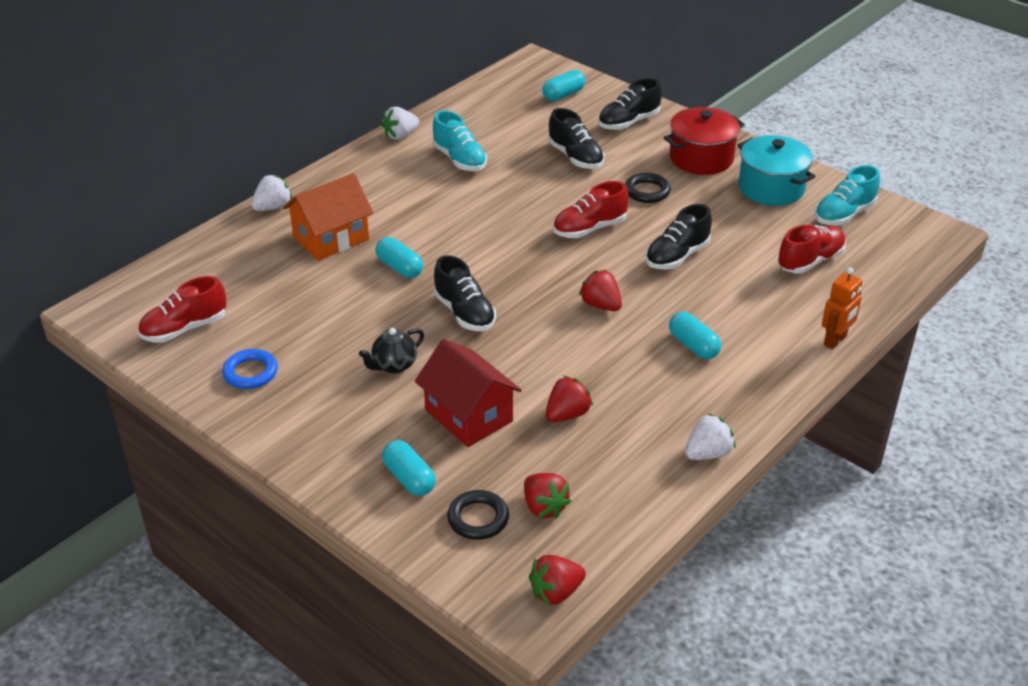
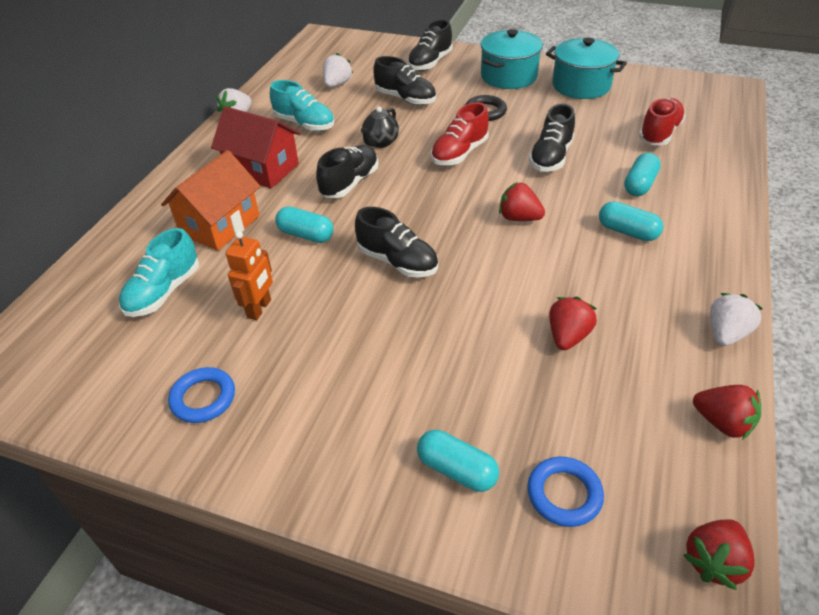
camera: 20 degrees left, 5 degrees up
red shoe [138,276,227,342] -> none
white strawberry [251,174,292,211] -> white strawberry moved to [323,53,353,88]
black teapot [359,328,424,374] -> black teapot moved to [361,106,399,148]
red house [415,339,522,447] -> red house moved to [211,106,300,189]
black ring [447,490,509,540] -> blue ring [527,457,604,527]
red strawberry [524,473,572,519] -> red strawberry moved to [693,385,761,440]
turquoise capsule [542,70,585,101] -> turquoise capsule moved to [624,153,661,196]
red pot [664,107,745,175] -> turquoise pot [480,29,543,89]
turquoise shoe [814,165,880,226] -> turquoise shoe moved to [119,228,199,317]
orange robot [822,268,862,350] -> orange robot moved to [226,231,273,320]
none -> black shoe [316,145,379,198]

